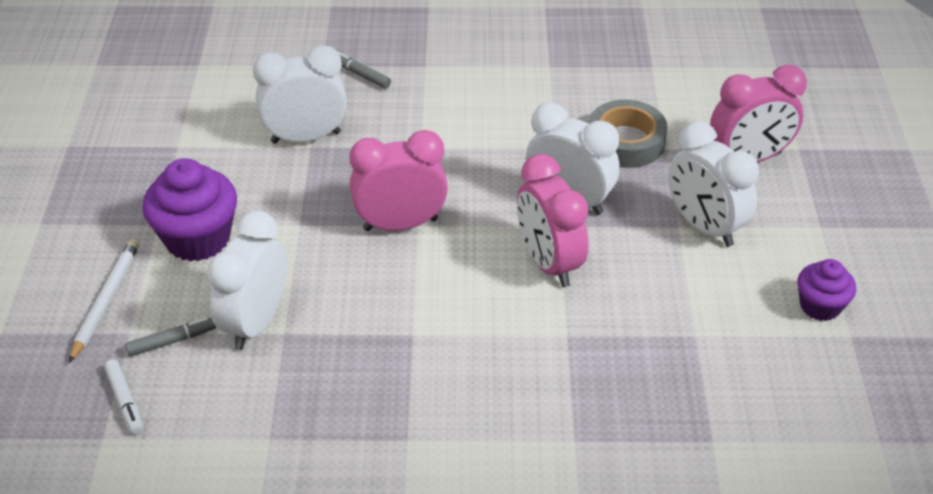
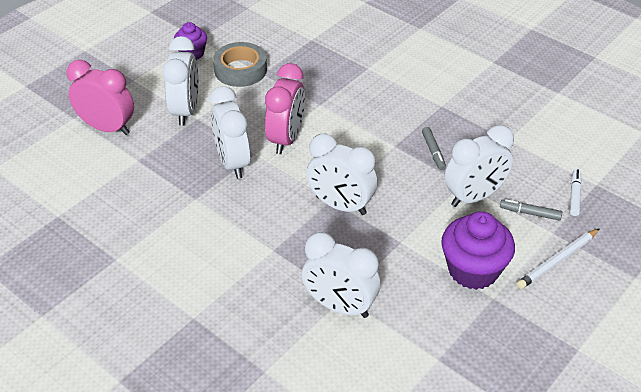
camera: 140 degrees left, 0 degrees up
grey marker [337,51,391,88] -> grey marker moved to [422,127,446,170]
pink clock [349,130,448,231] -> white clock [306,134,377,215]
grey tape [589,100,668,168] -> grey tape moved to [213,42,267,87]

